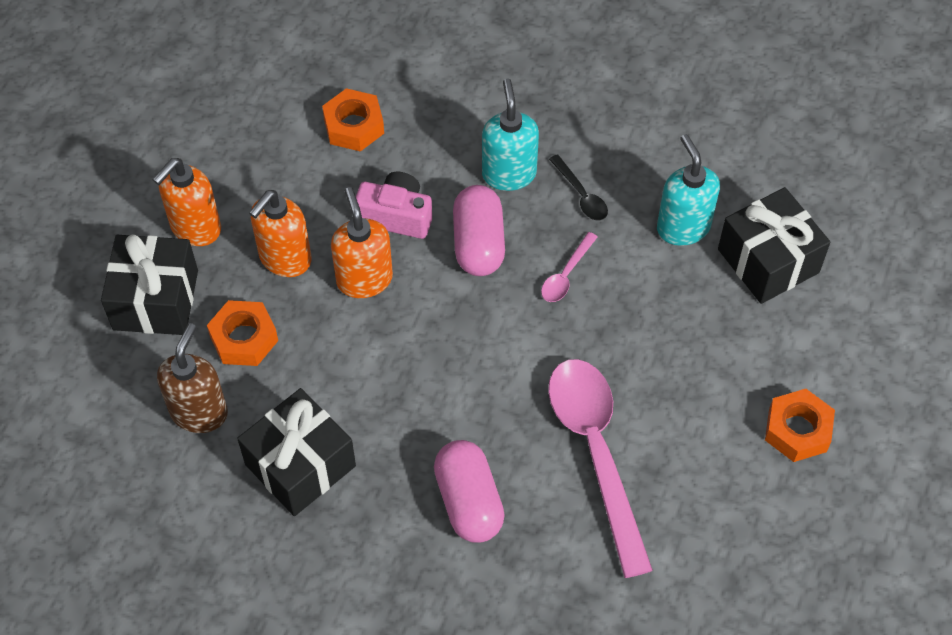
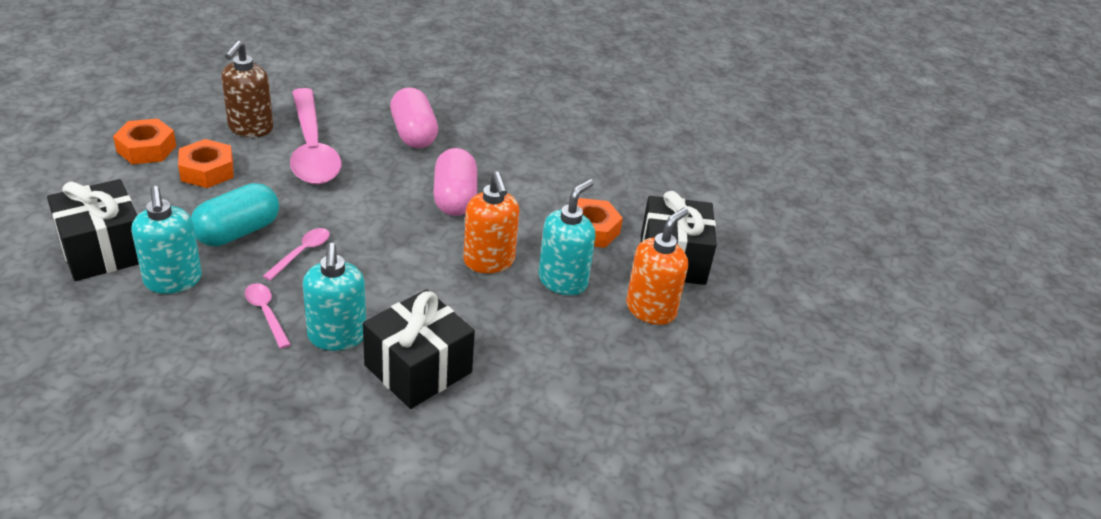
camera: 175 degrees right, 20 degrees down
brown soap dispenser [157,323,228,433] -> brown soap dispenser moved to [221,40,273,137]
black gift [237,388,356,516] -> black gift moved to [363,289,475,409]
orange soap dispenser [249,190,311,277] -> turquoise soap dispenser [538,179,596,295]
orange nut [322,88,384,152] -> orange nut moved to [178,139,234,188]
pink camera [356,172,432,239] -> none
pink capsule [453,185,505,276] -> pink capsule moved to [433,148,477,216]
black spoon [549,154,608,221] -> pink spoon [245,283,291,349]
none -> turquoise capsule [191,183,279,246]

